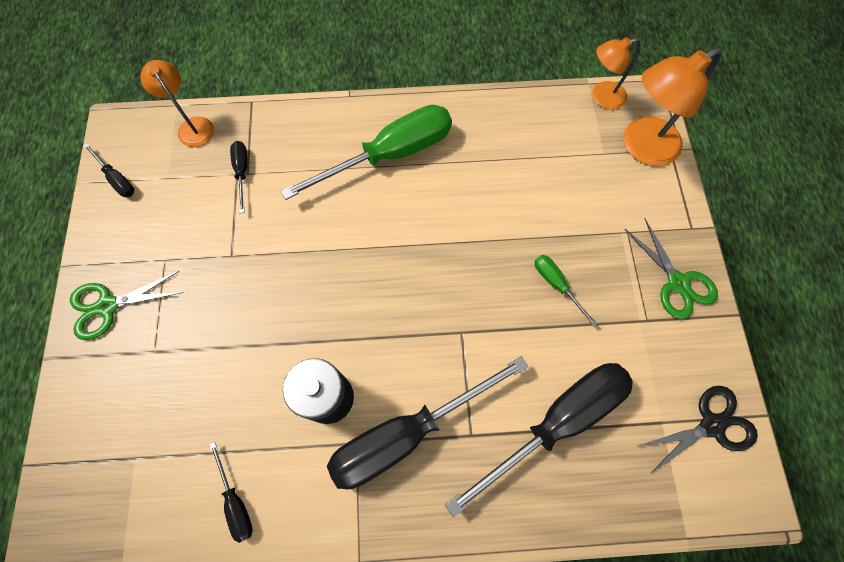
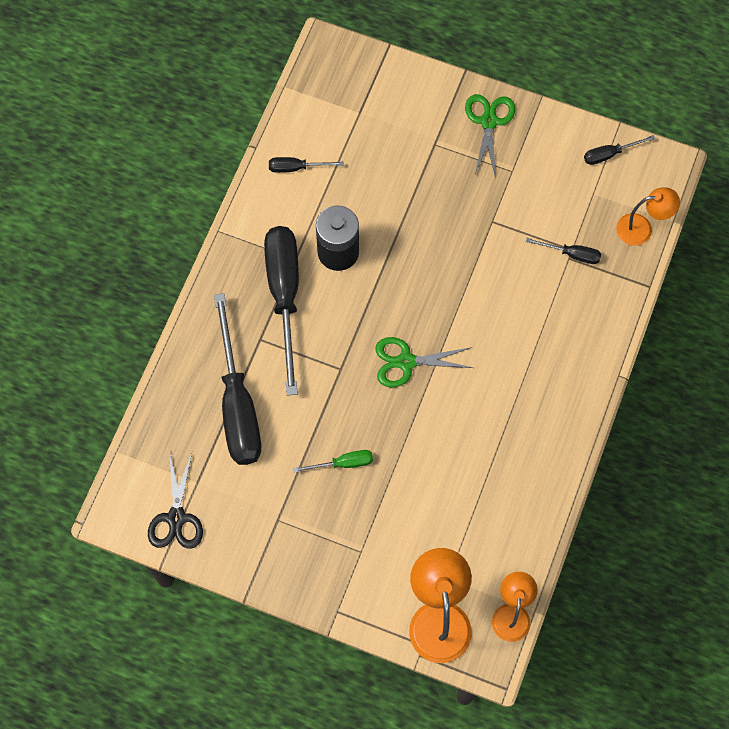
camera: 115 degrees right, 0 degrees up
green screwdriver [281,105,452,200] -> none
green scissors [625,218,718,319] -> green scissors moved to [376,337,473,387]

